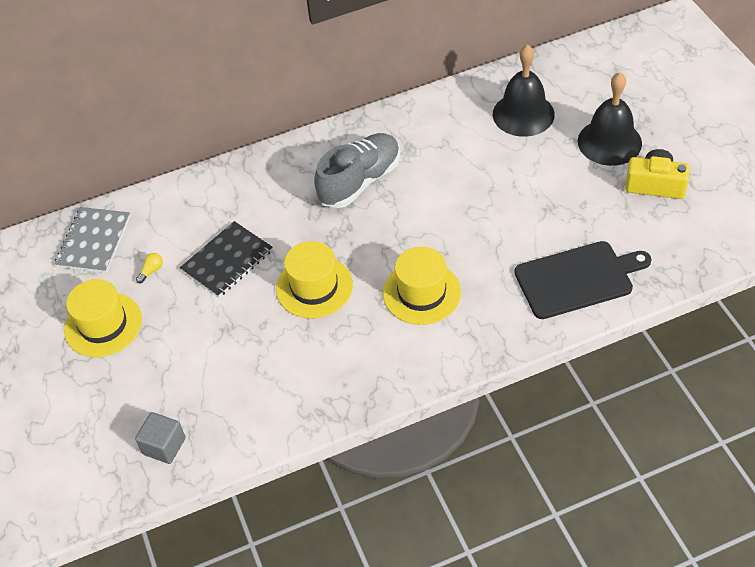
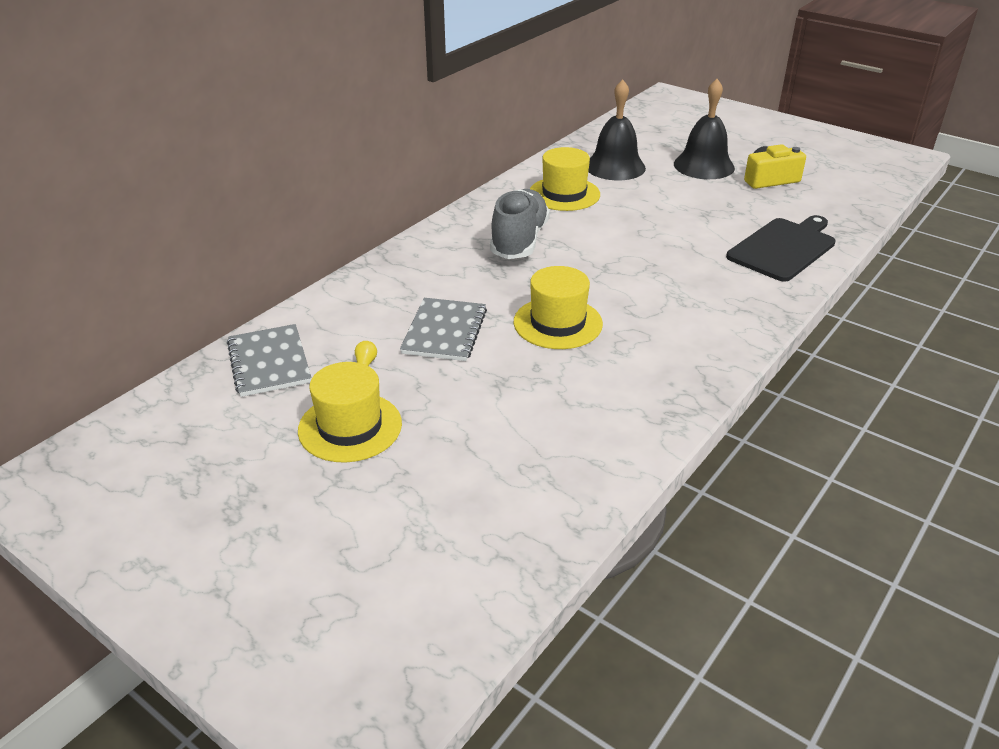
camera: 35 degrees left, 15 degrees down
grey cube [135,412,186,464] -> none
black notebook [180,221,272,297] -> grey notebook [400,298,487,361]
yellow hat [383,247,461,325] -> yellow hat moved to [530,147,600,211]

